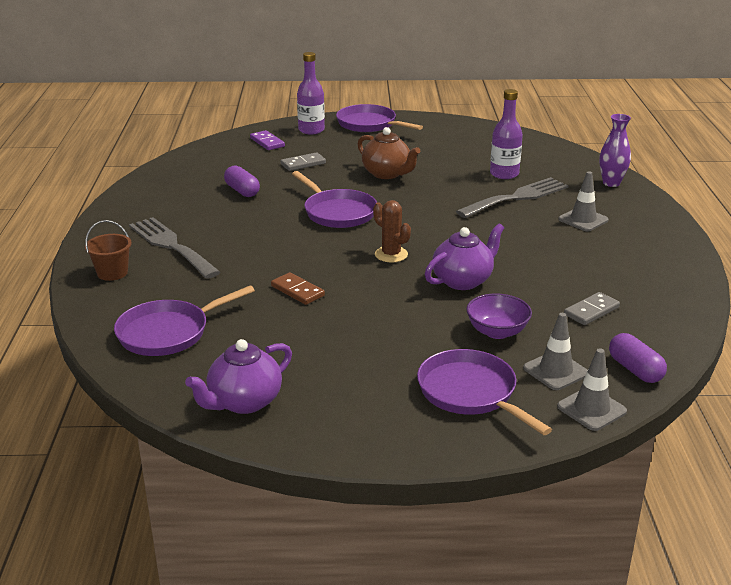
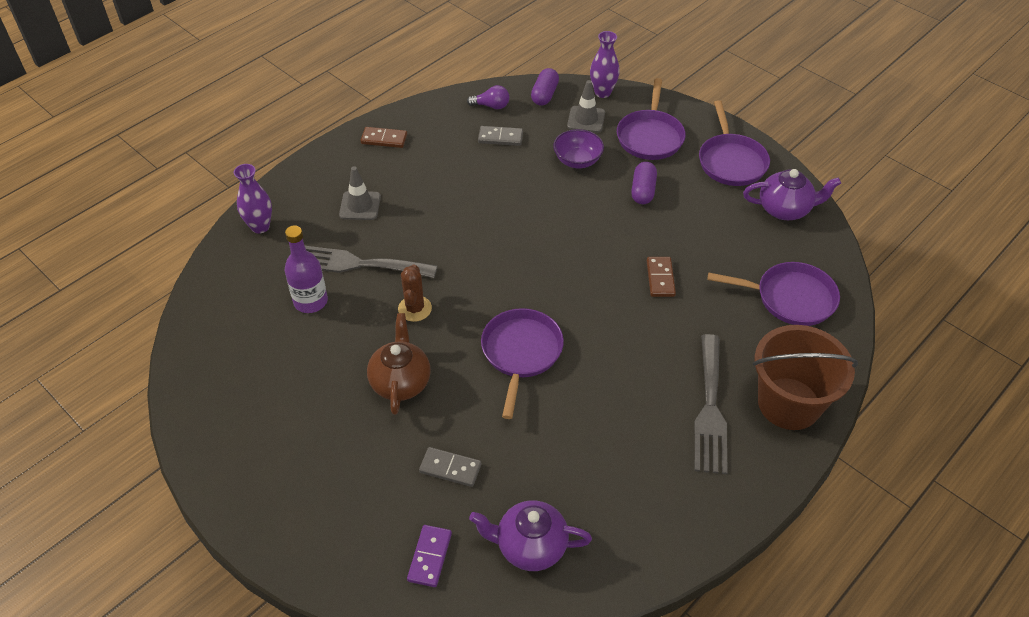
camera: 135 degrees left, 20 degrees up
brown bucket [85,220,132,281] -> brown bucket [753,325,858,430], size x1.98
purple capsule [224,165,260,197] -> purple capsule moved to [631,162,657,204]
purple bottle [297,52,325,135] -> none
purple pan [336,104,423,132] -> purple pan moved to [699,100,770,186]
brown cactus [373,200,411,262] -> brown cactus moved to [398,264,432,322]
purple teapot [425,223,504,290] -> purple teapot moved to [469,500,592,571]
grey traffic cone [557,348,627,431] -> purple vase [590,31,620,98]
none -> brown domino [360,127,407,148]
none -> purple light bulb [467,85,509,109]

